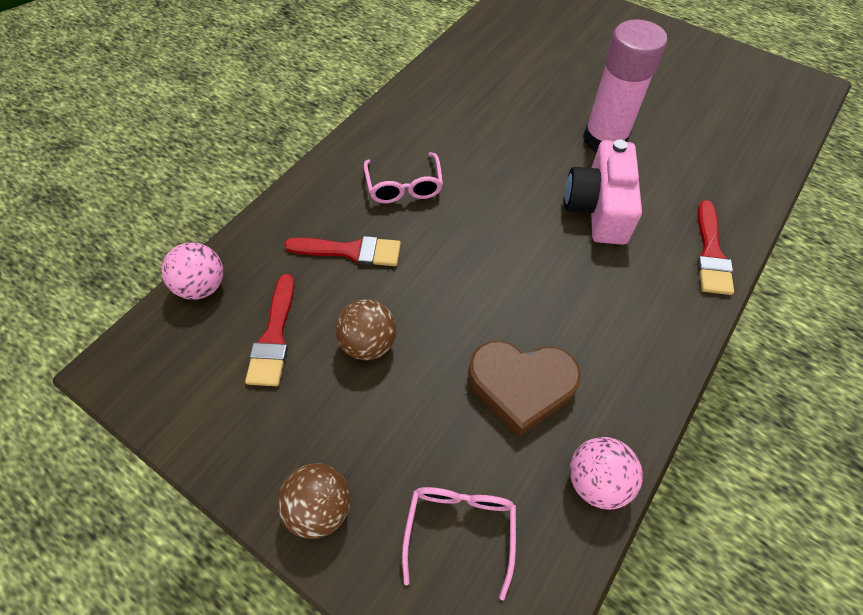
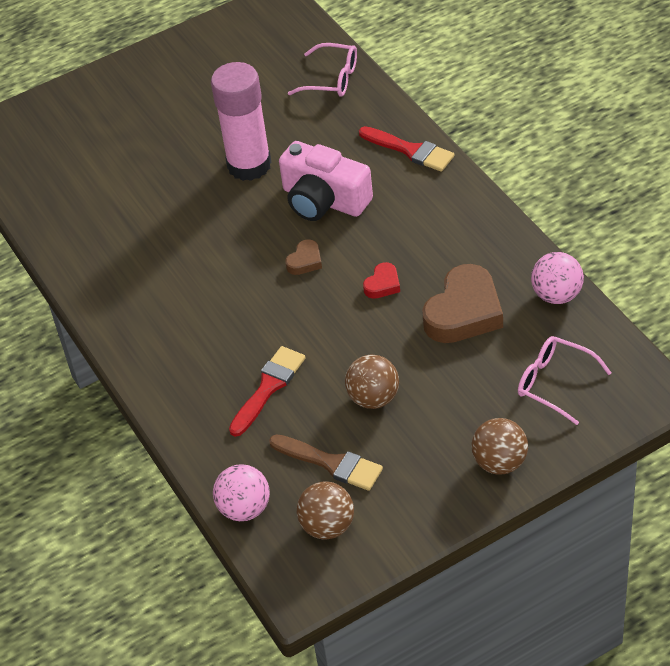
camera: 60 degrees left, 10 degrees down
red brush [245,274,294,386] -> brown brush [269,434,383,491]
pink glasses [364,152,443,203] -> pink glasses moved to [288,43,357,97]
none -> brown heart [285,239,322,275]
none -> brown ball [297,481,354,540]
none -> red heart [363,262,400,299]

